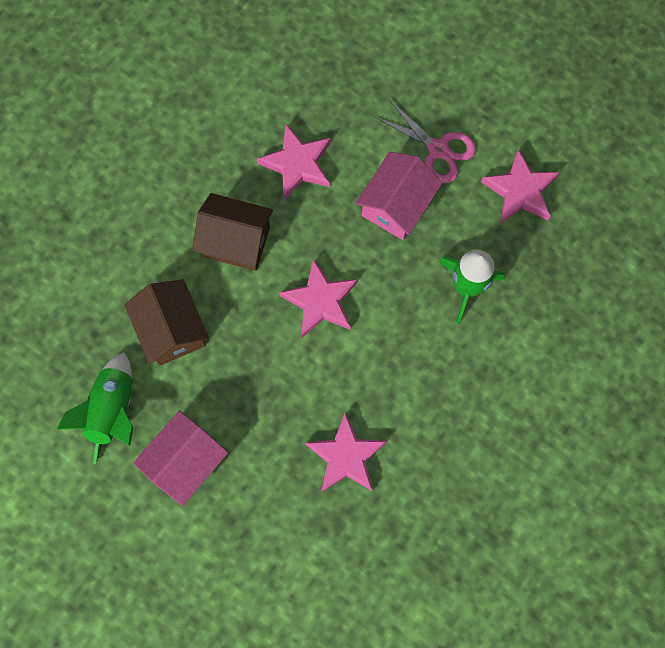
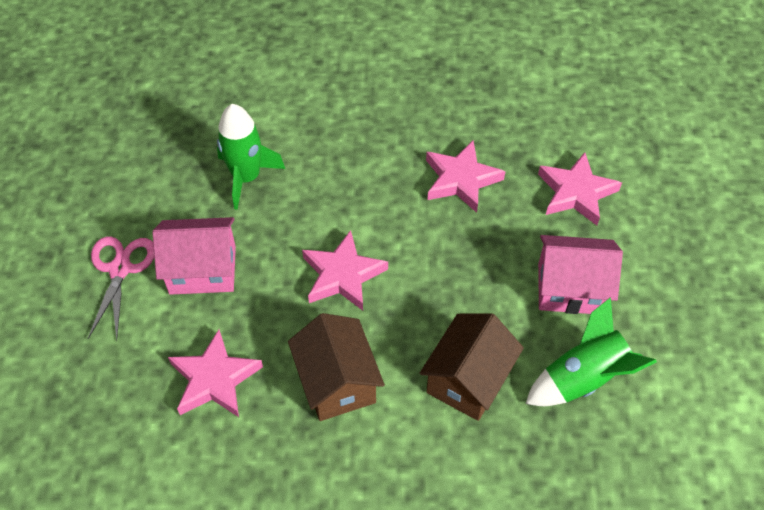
camera: 125 degrees left, 20 degrees down
pink star [481,149,560,224] -> pink star moved to [538,152,622,225]

